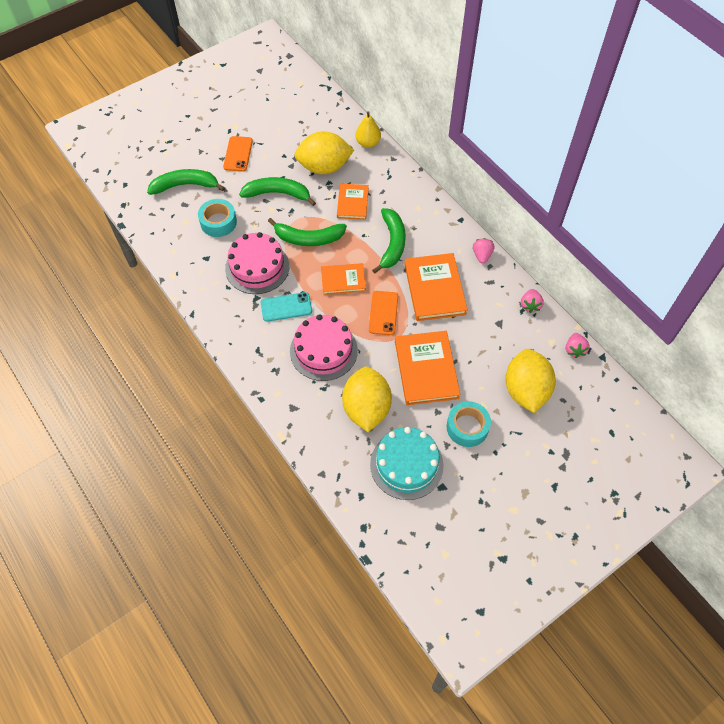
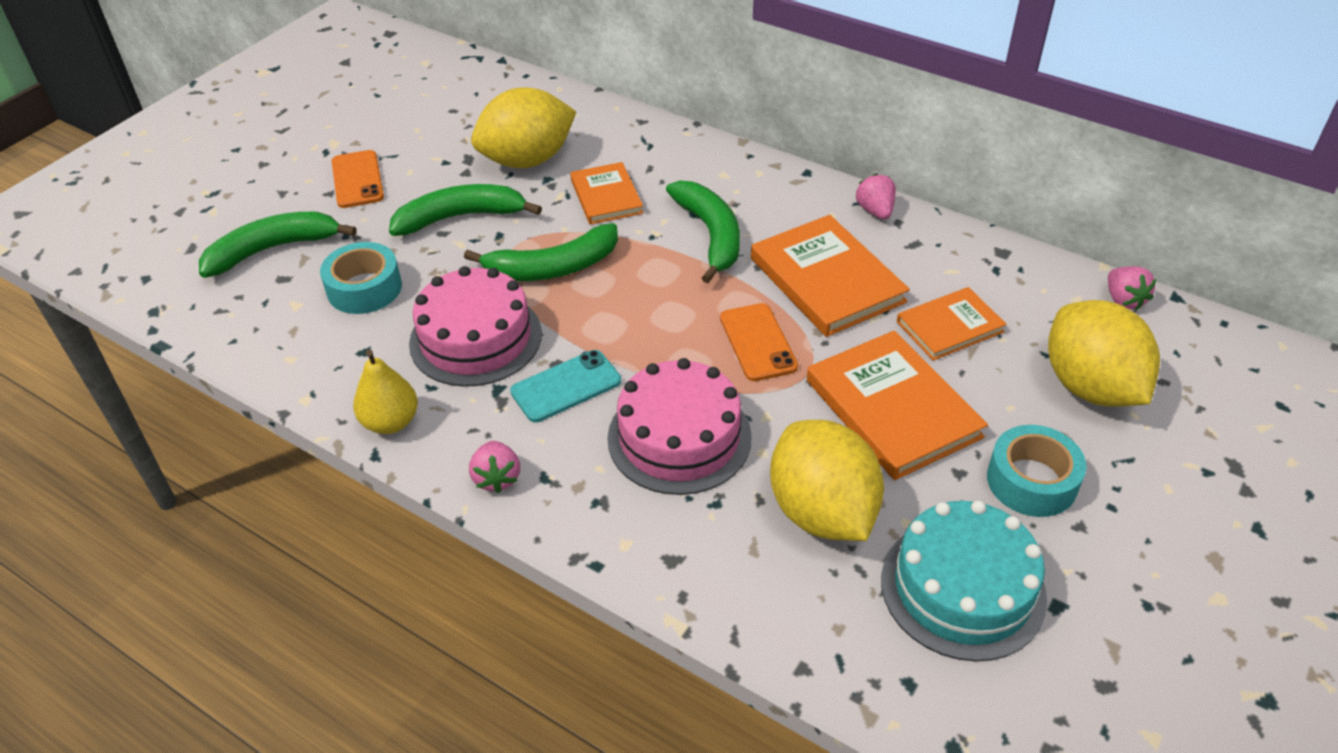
camera: 20 degrees left, 15 degrees down
orange book [321,263,366,295] -> orange book moved to [897,287,1007,361]
yellow pear [355,111,381,148] -> yellow pear moved to [353,350,418,434]
pink strawberry [521,289,544,313] -> pink strawberry moved to [469,441,520,493]

